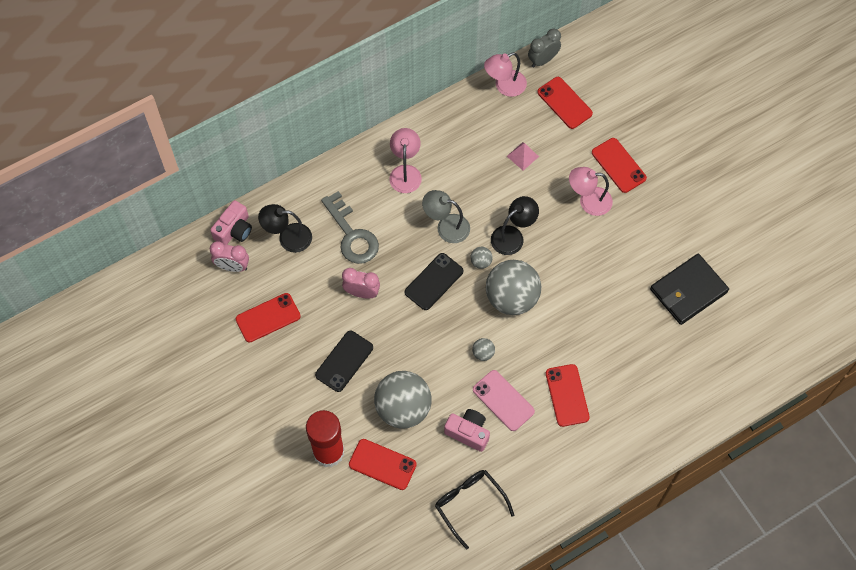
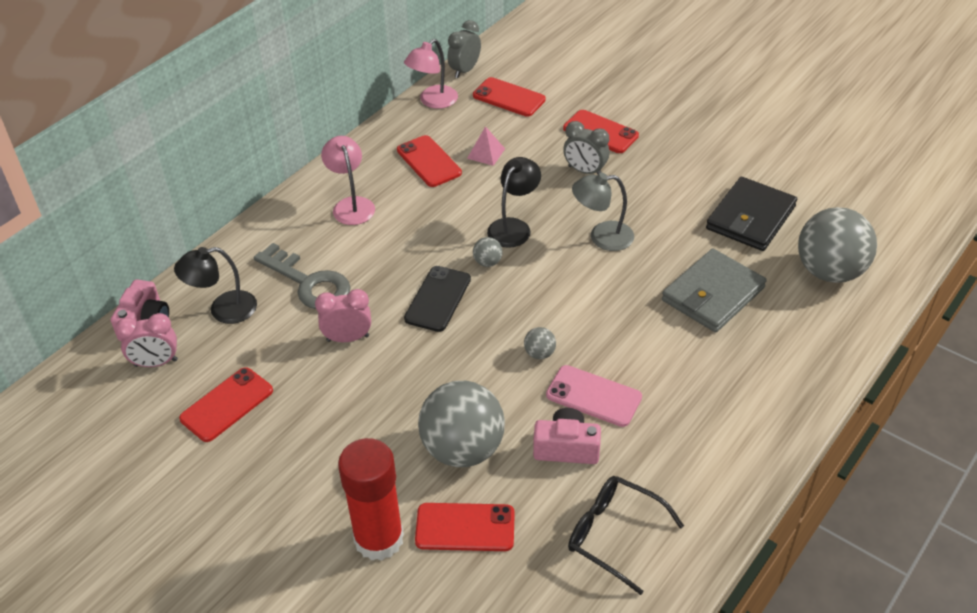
camera: 20 degrees left, 20 degrees down
black phone [315,331,373,392] -> none
grey lamp [422,190,470,243] -> grey lamp moved to [572,173,634,251]
grey ball [486,260,541,315] -> grey ball moved to [798,207,877,283]
red phone [546,364,590,427] -> red phone moved to [397,135,462,187]
pink lamp [569,167,613,216] -> grey clock [563,121,609,174]
none -> grey wallet [662,249,767,332]

